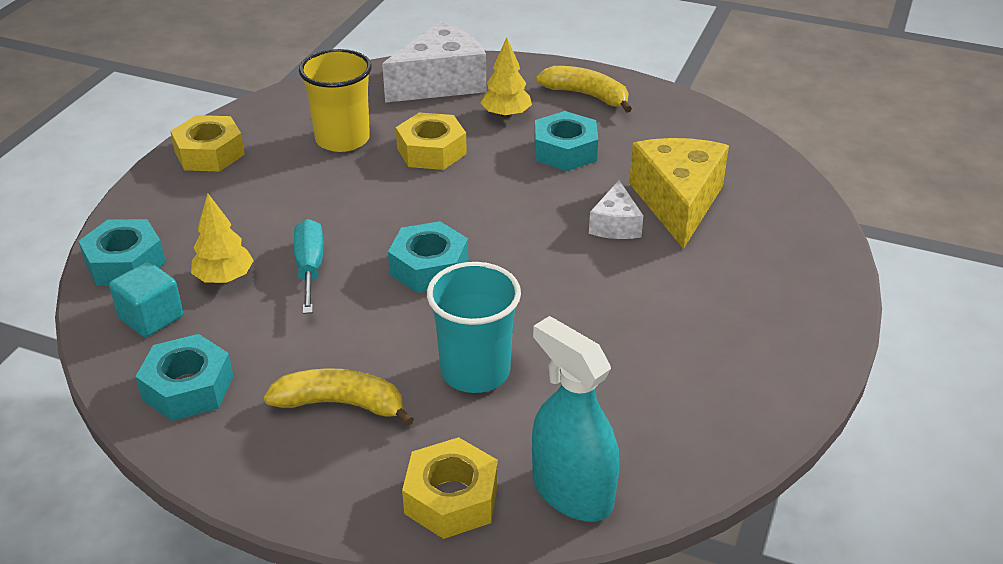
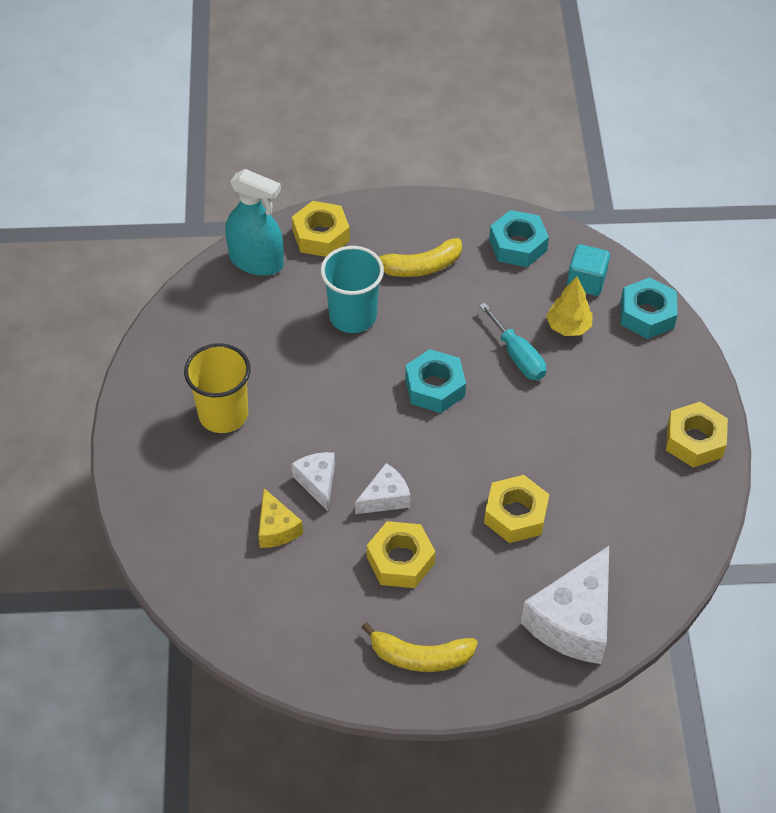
camera: 155 degrees right, 15 degrees up
yellow cup [299,49,372,152] -> yellow cup moved to [184,343,250,433]
yellow tree [481,37,532,118] -> none
turquoise nut [534,111,598,171] -> yellow nut [367,521,436,588]
yellow cheese [629,138,729,249] -> yellow cheese [258,488,303,548], size x0.53
none -> white cheese [355,463,411,514]

